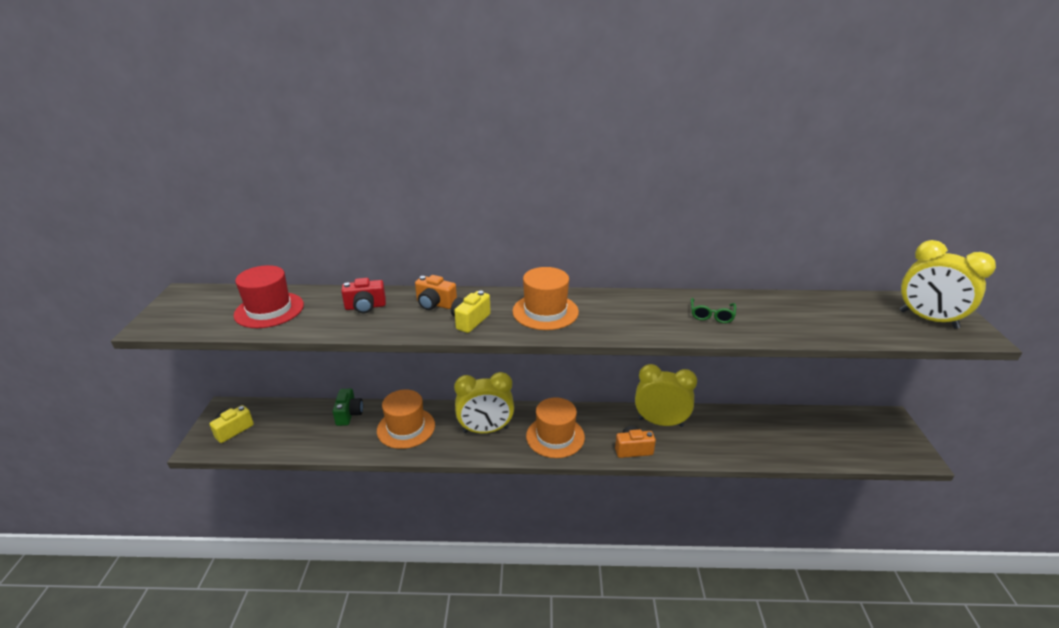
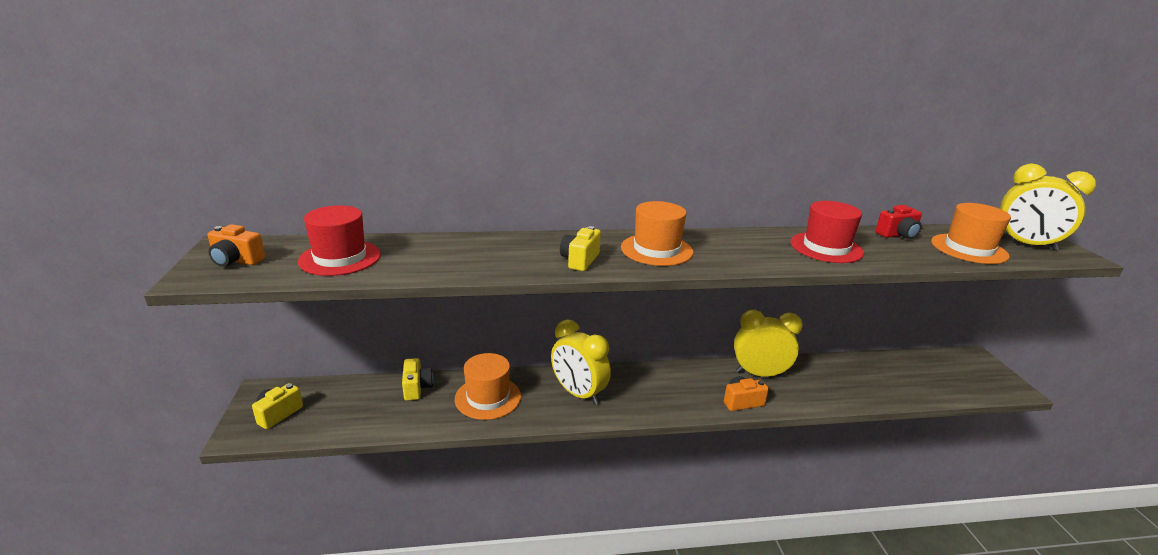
camera: 10 degrees left, 5 degrees down
green camera [333,388,363,426] -> yellow camera [402,358,434,401]
red camera [341,278,386,313] -> red camera moved to [875,205,922,239]
orange camera [415,275,457,310] -> orange camera moved to [208,224,265,267]
yellow clock [454,372,514,433] -> yellow clock turned 60 degrees clockwise [551,319,611,405]
orange hat [526,397,585,458] -> orange hat moved to [931,203,1011,264]
green glasses [691,298,736,323] -> red hat [790,201,864,263]

